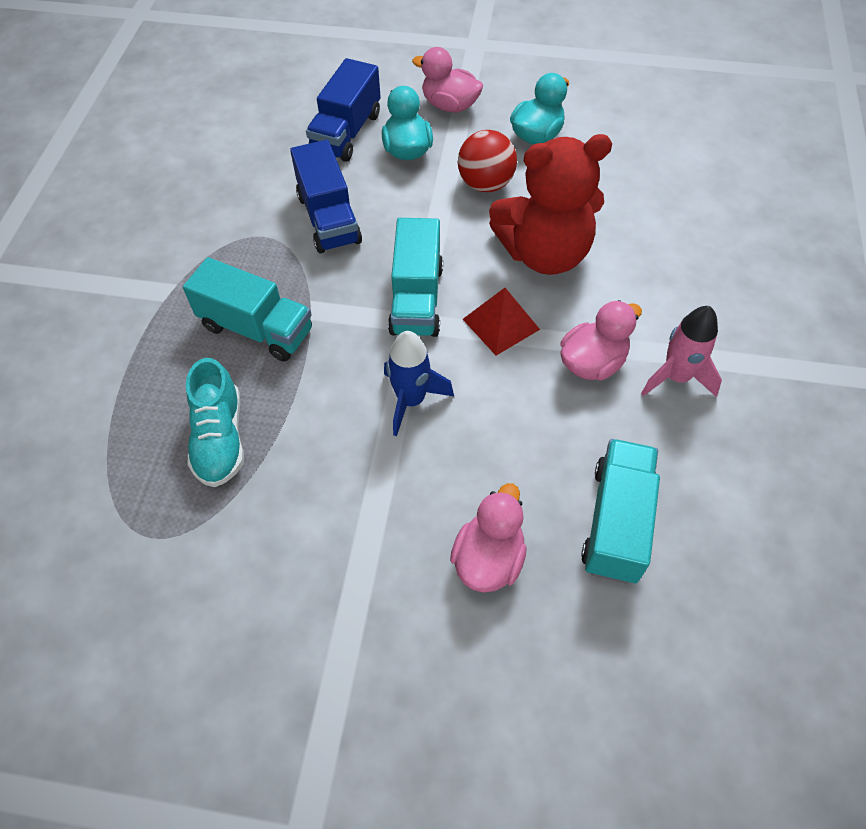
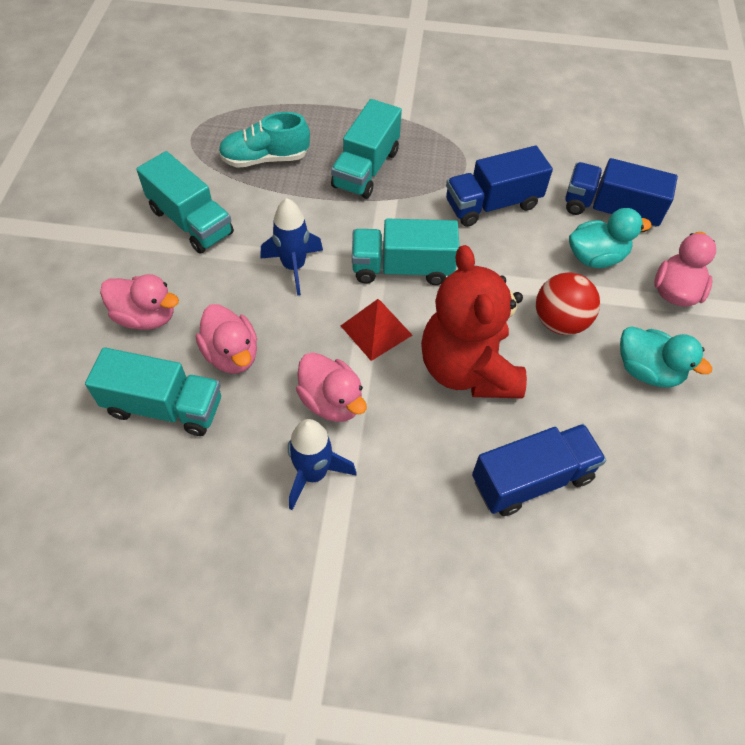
camera: 85 degrees right, 0 degrees up
pink rocket [641,306,722,397] -> blue rocket [288,419,356,510]
none -> turquoise truck [136,151,234,254]
none -> pink duck [196,304,257,374]
none -> blue truck [472,424,606,516]

